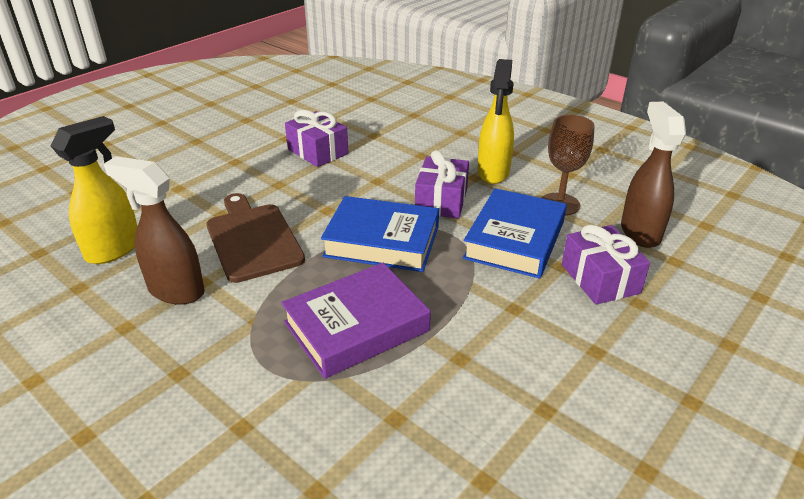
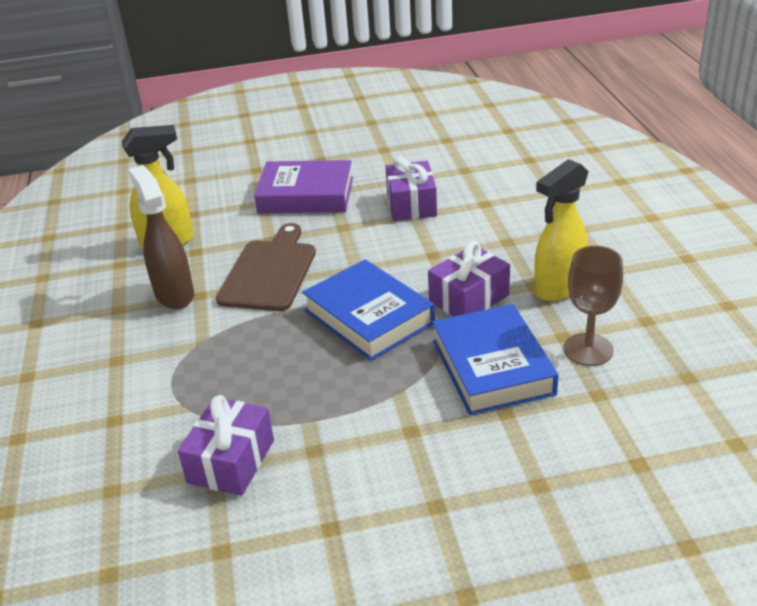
camera: 40 degrees right, 0 degrees up
purple book [281,263,431,379] -> purple book moved to [254,160,353,213]
blue book [463,188,567,279] -> blue book turned 75 degrees counterclockwise [432,304,559,416]
purple gift [562,225,650,305] -> purple gift moved to [178,395,274,496]
brown spray bottle [621,102,686,248] -> none

